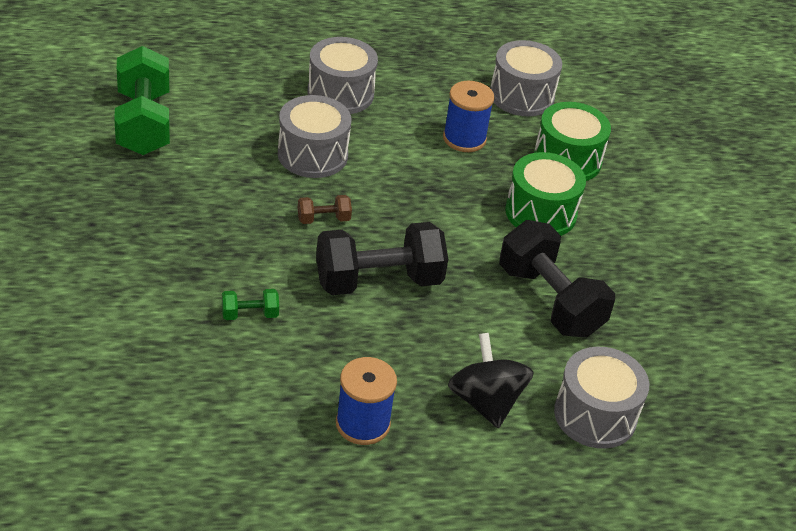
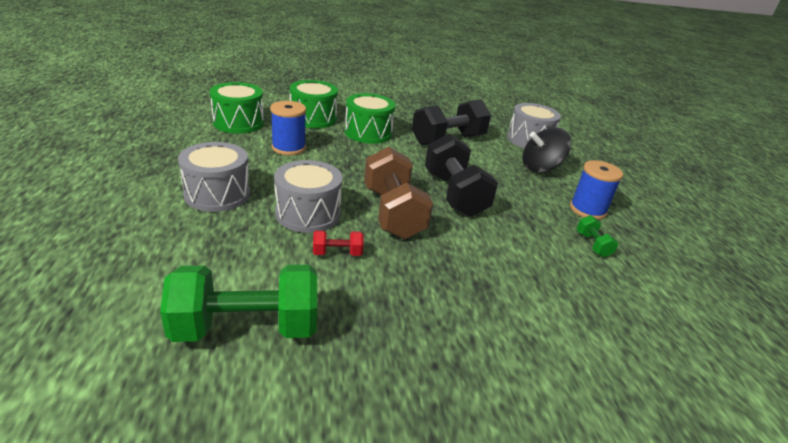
camera: 90 degrees left, 10 degrees down
green dumbbell [222,289,279,320] -> green dumbbell moved to [576,215,619,257]
brown dumbbell [297,195,352,224] -> brown dumbbell [364,147,433,239], size x2.28
grey drum [490,40,562,116] -> green drum [210,82,264,134]
none -> red dumbbell [313,230,364,256]

